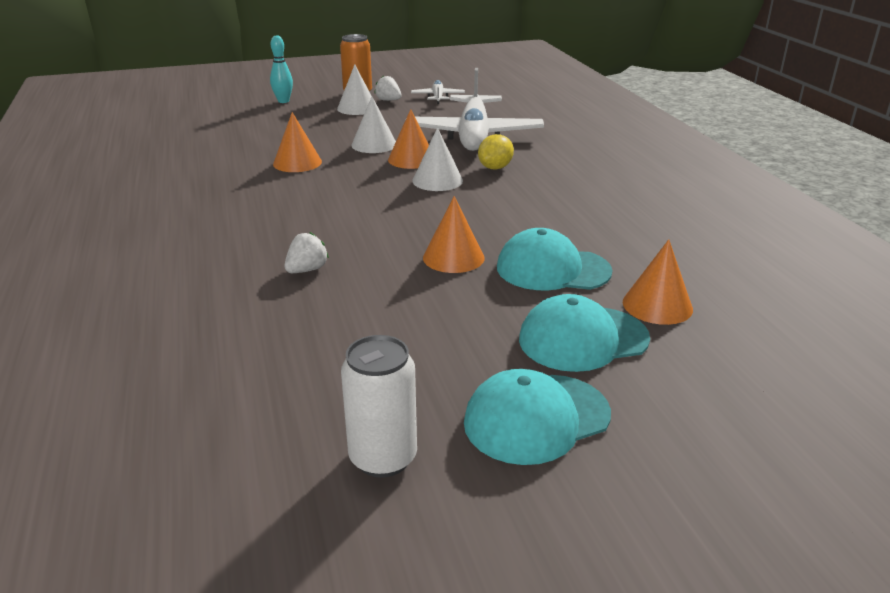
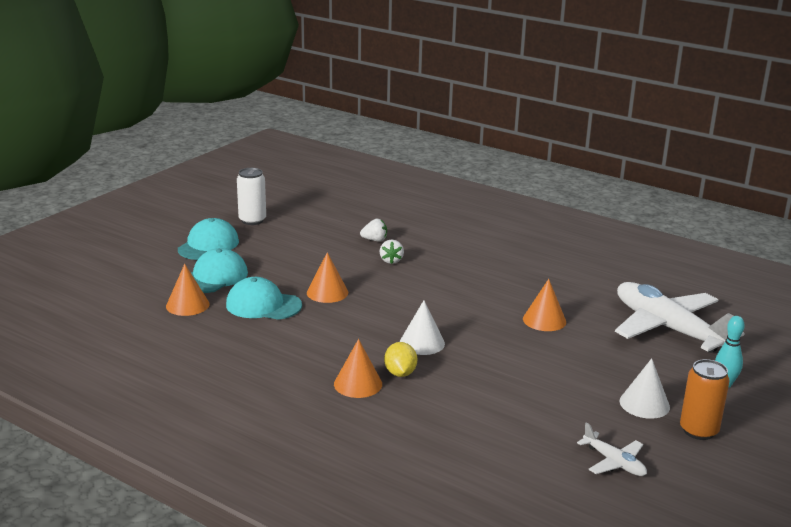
camera: 140 degrees right, 5 degrees down
white cone [351,96,396,153] -> none
white strawberry [374,76,402,101] -> white strawberry moved to [360,219,387,241]
orange cone [388,109,429,169] -> orange cone moved to [334,339,382,398]
white plane [406,68,544,151] -> white plane moved to [615,282,745,353]
turquoise cap [497,228,613,290] -> turquoise cap turned 135 degrees counterclockwise [226,277,302,320]

